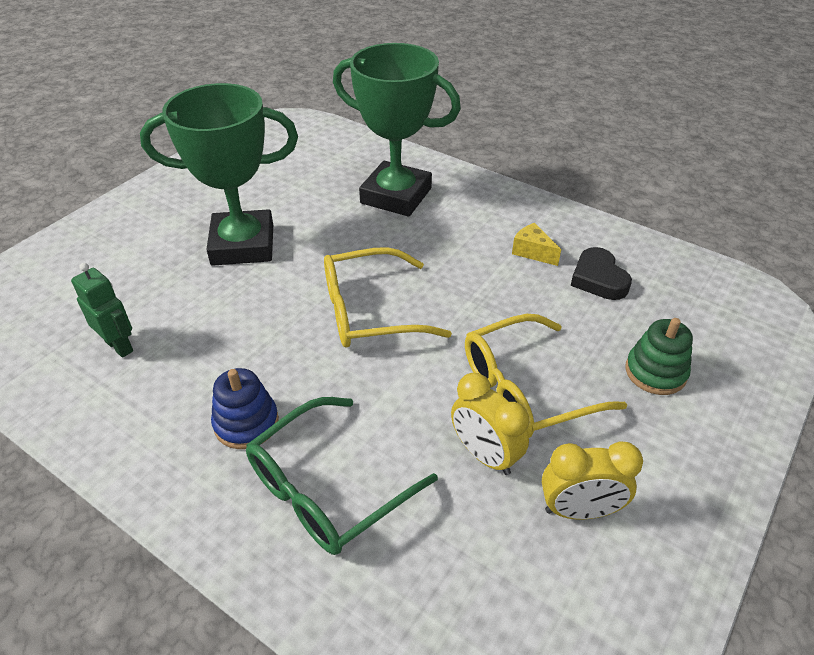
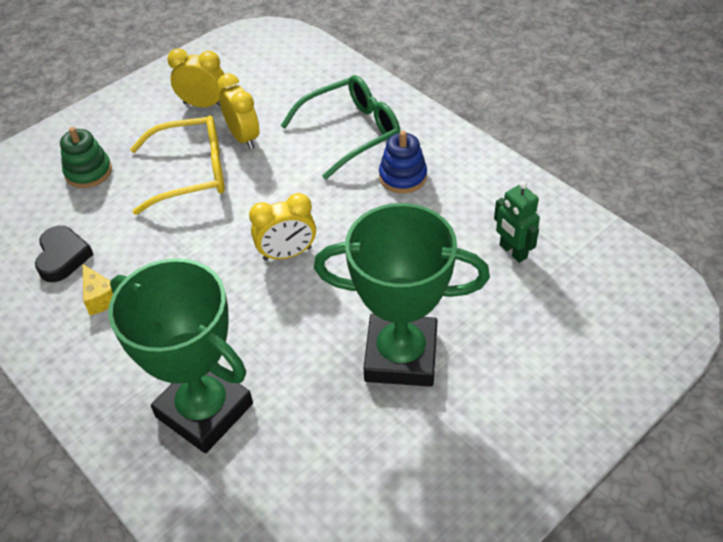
camera: 165 degrees left, 5 degrees up
yellow glasses [324,247,452,348] -> yellow clock [249,193,316,261]

